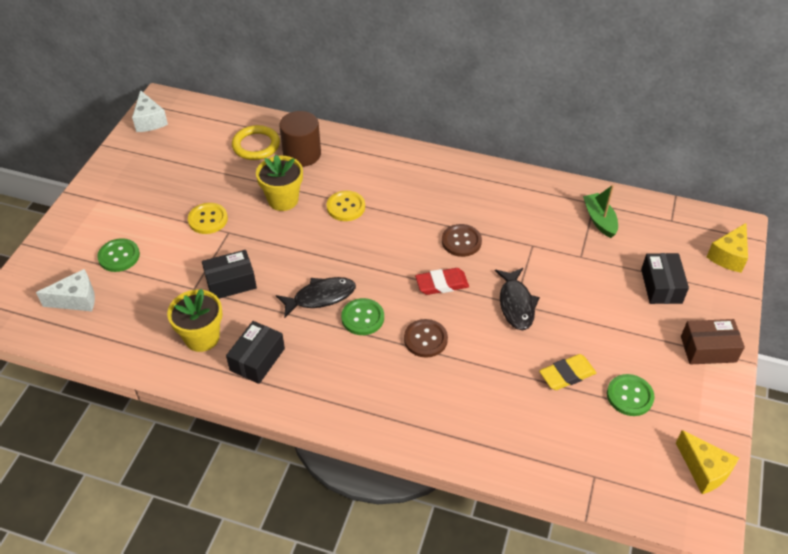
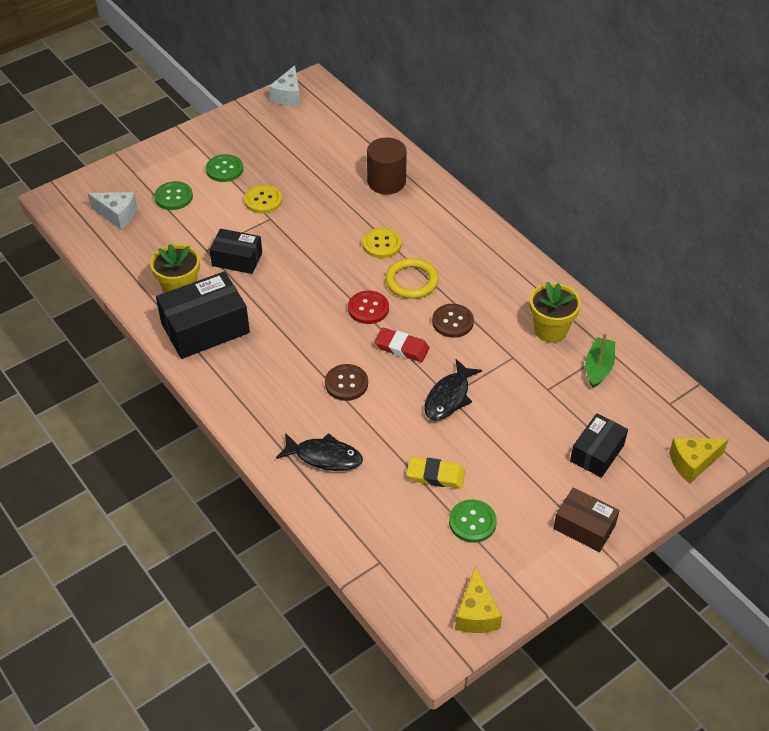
camera: 35 degrees right, 0 degrees up
black box [226,321,285,384] -> black box [156,271,250,359], size x1.64
yellow ring [232,125,280,160] -> yellow ring moved to [385,258,439,299]
yellow flower pot [256,155,303,211] -> yellow flower pot moved to [530,282,581,343]
black fish [276,277,356,318] -> black fish moved to [276,433,363,471]
green button [341,298,384,335] -> green button moved to [206,154,243,182]
none -> red button [348,291,389,324]

